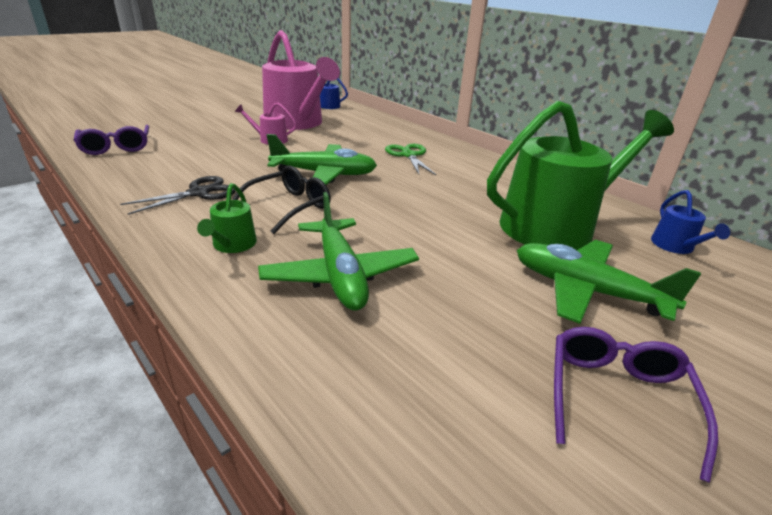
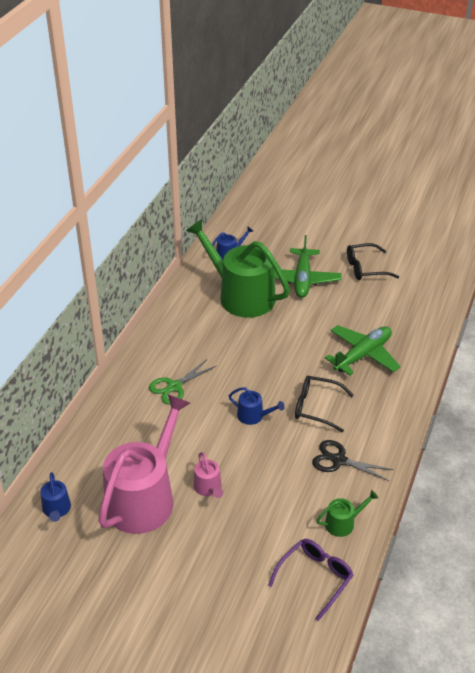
camera: 115 degrees left, 10 degrees up
green watering can [197,183,257,253] -> green watering can moved to [317,490,378,537]
green plane [267,134,377,185] -> blue watering can [229,387,285,425]
purple glasses [554,327,718,483] -> black glasses [347,243,399,280]

